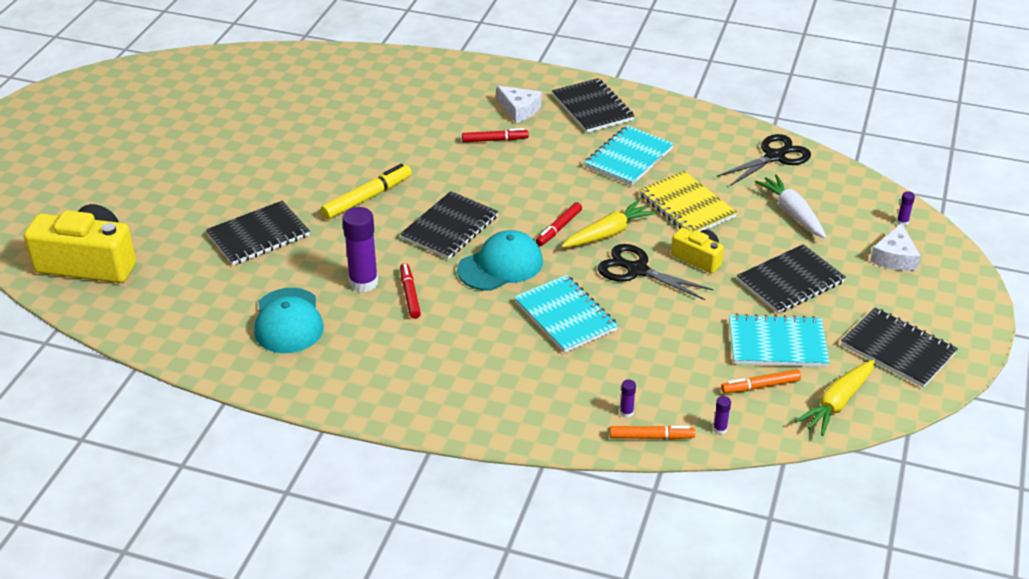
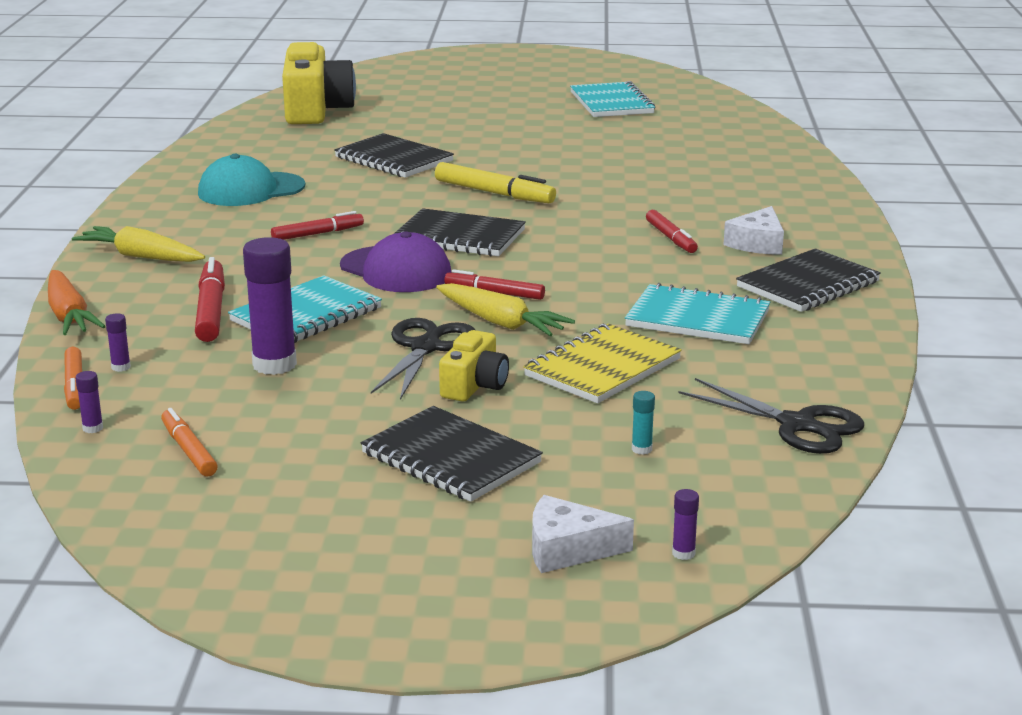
camera: 75 degrees right, 15 degrees down
purple glue stick [342,207,378,292] -> purple glue stick moved to [243,237,297,375]
turquoise cap [457,230,543,291] -> purple cap [340,231,452,292]
turquoise notebook [729,314,830,367] -> turquoise notebook moved to [570,81,655,117]
white carrot [755,174,826,238] -> turquoise glue stick [632,391,655,455]
yellow carrot [795,360,875,436] -> yellow carrot moved to [72,226,205,262]
black notebook [841,308,958,388] -> none
none -> orange carrot [48,270,106,335]
none -> red marker [195,257,225,342]

